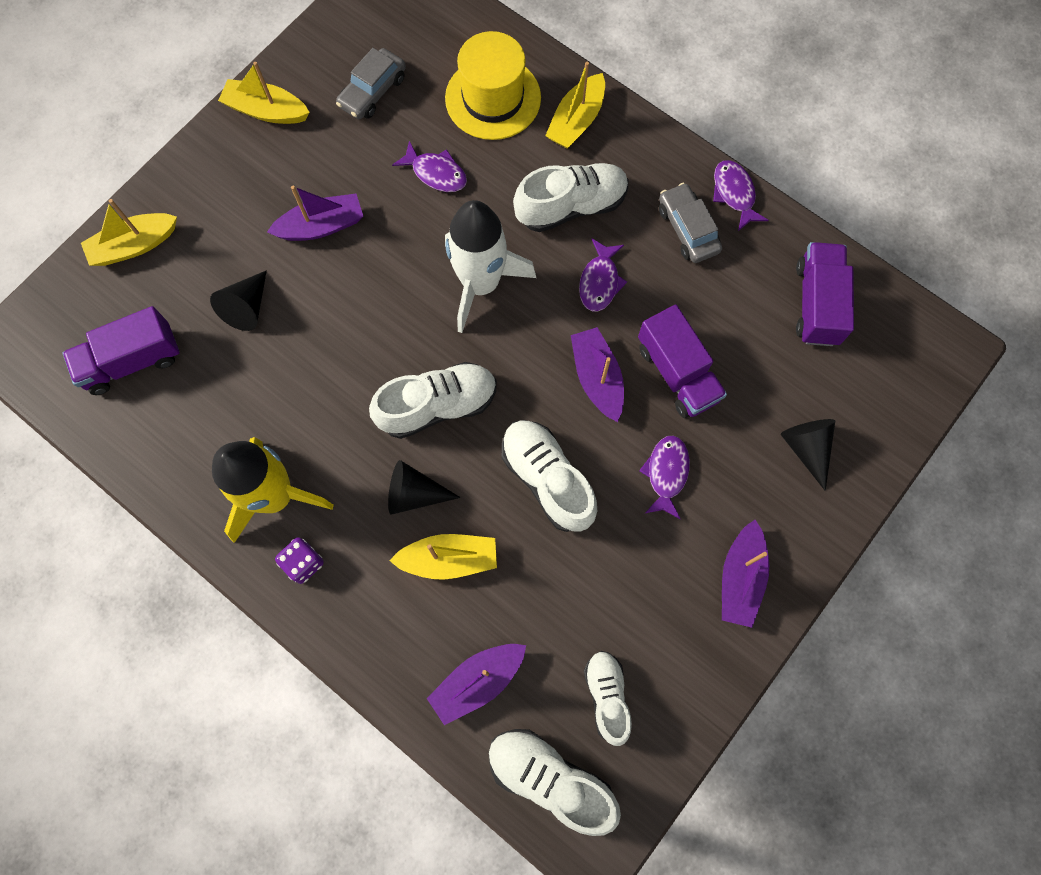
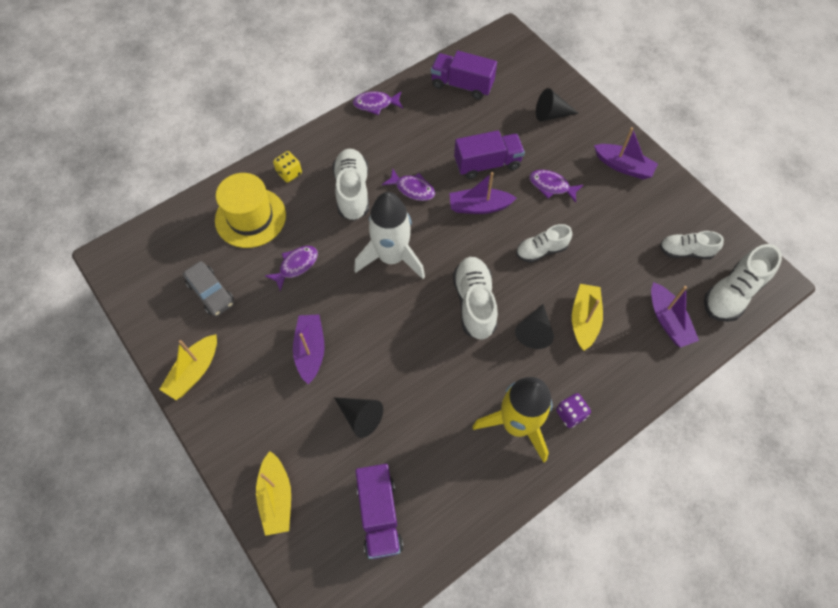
camera: 75 degrees left, 10 degrees down
white shoe [502,420,597,532] -> white shoe [516,224,572,263], size x0.65
yellow boat [545,62,605,149] -> yellow dice [273,151,302,183]
grey car [659,183,722,263] -> none

